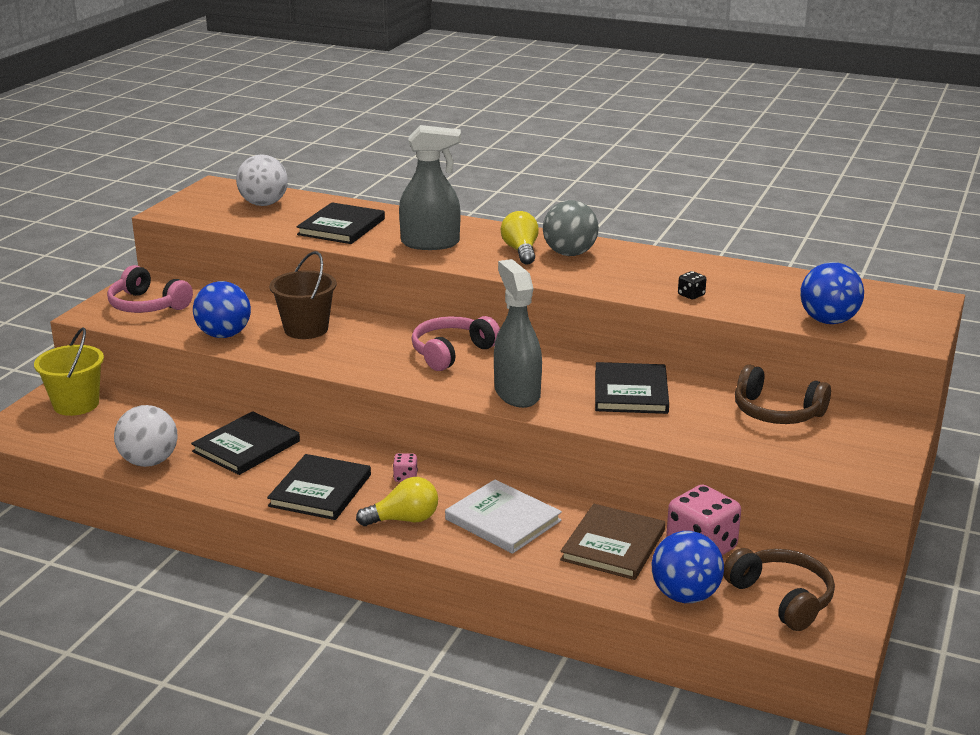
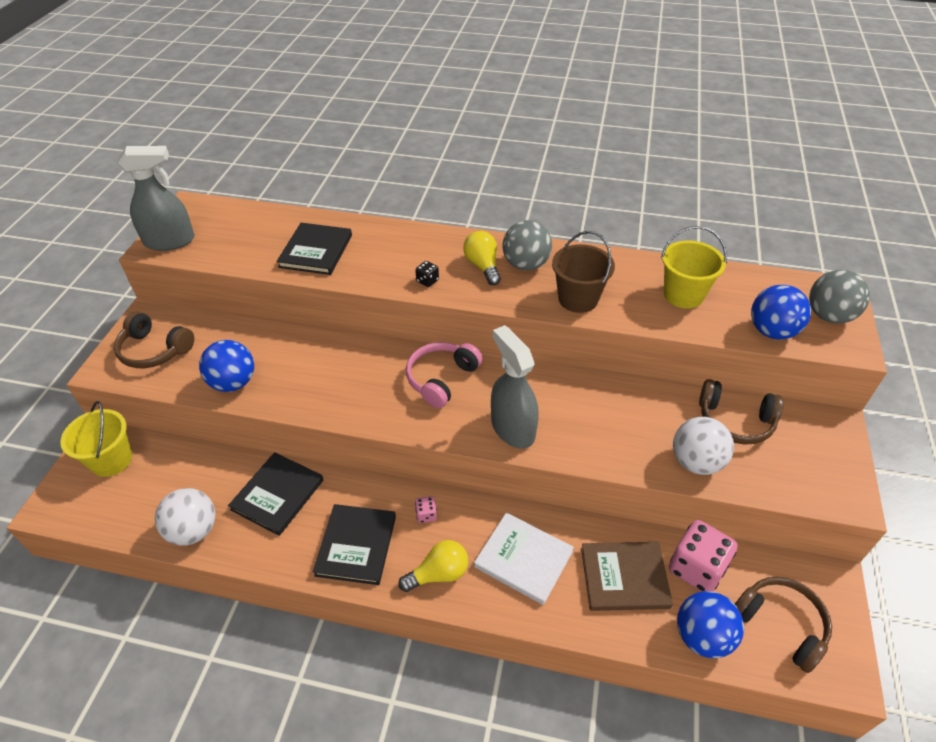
camera: 10 degrees left, 20 degrees up
pink headphones [107,265,193,313] -> brown headphones [114,311,194,368]
white ball [236,154,288,206] -> white ball moved to [673,417,734,475]
brown bucket [269,251,336,339] -> brown bucket moved to [552,231,615,313]
grey spray bottle [399,125,461,250] -> grey spray bottle moved to [118,146,195,251]
brown book [560,504,665,580] -> brown book turned 75 degrees clockwise [581,542,673,611]
black book [595,362,669,414] -> none
black dice [678,271,706,300] -> black dice moved to [415,261,439,287]
none -> yellow bucket [661,226,727,309]
none -> grey ball [809,270,870,324]

